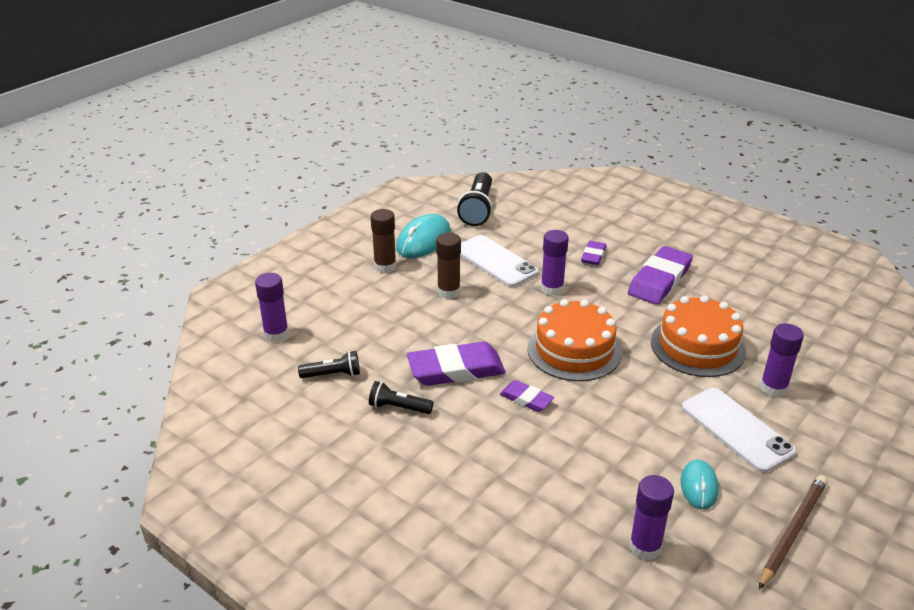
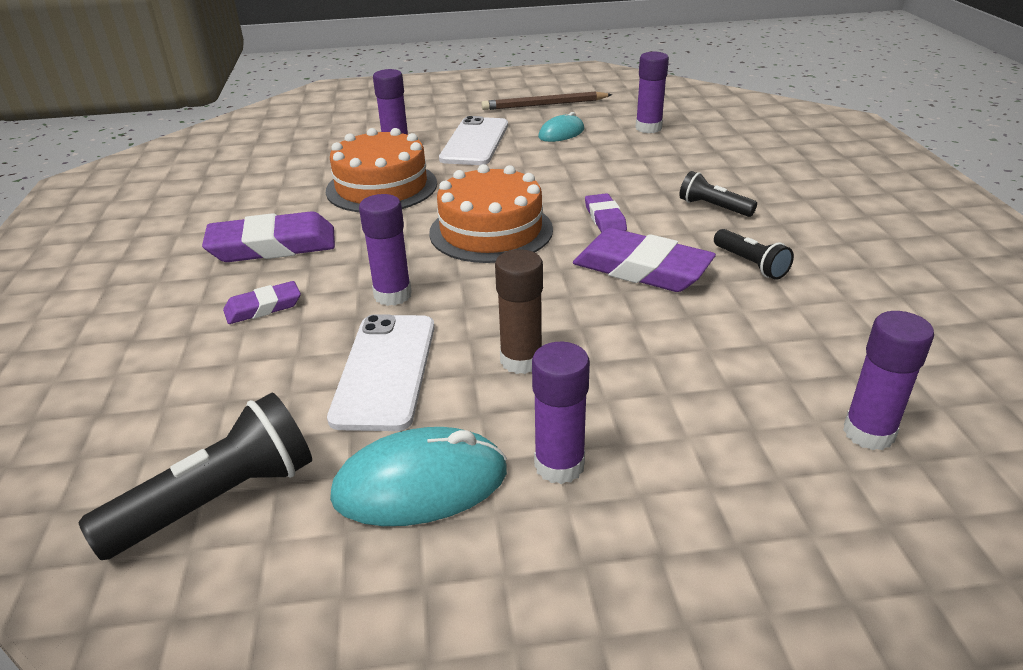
camera: 135 degrees left, 0 degrees up
black flashlight [298,351,360,378] -> black flashlight moved to [679,171,757,217]
brown glue stick [371,209,396,273] -> purple glue stick [532,342,590,484]

